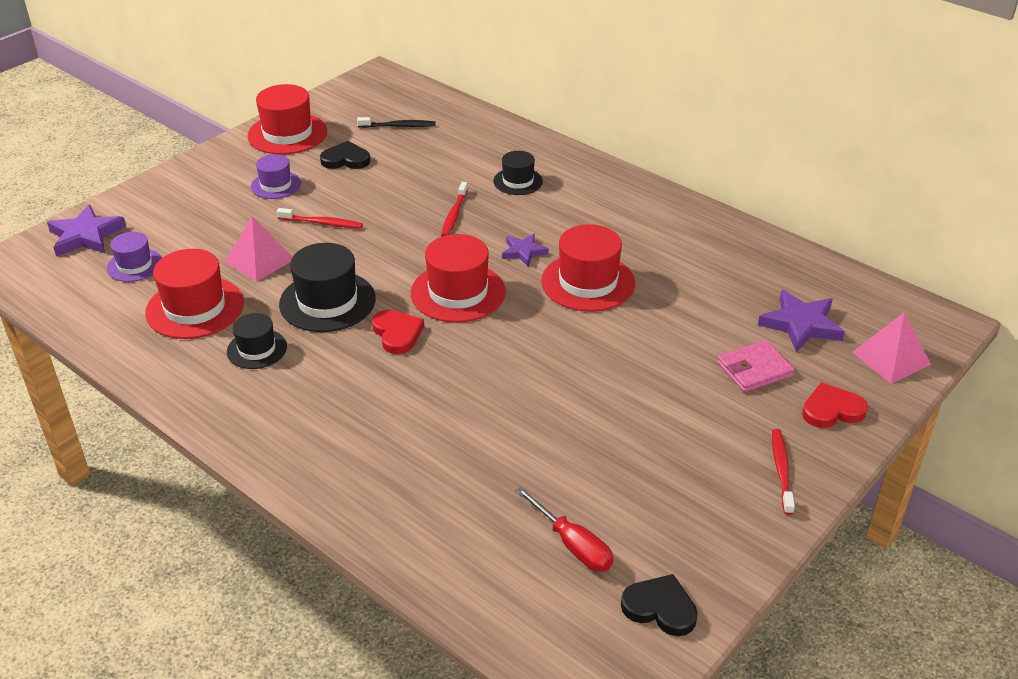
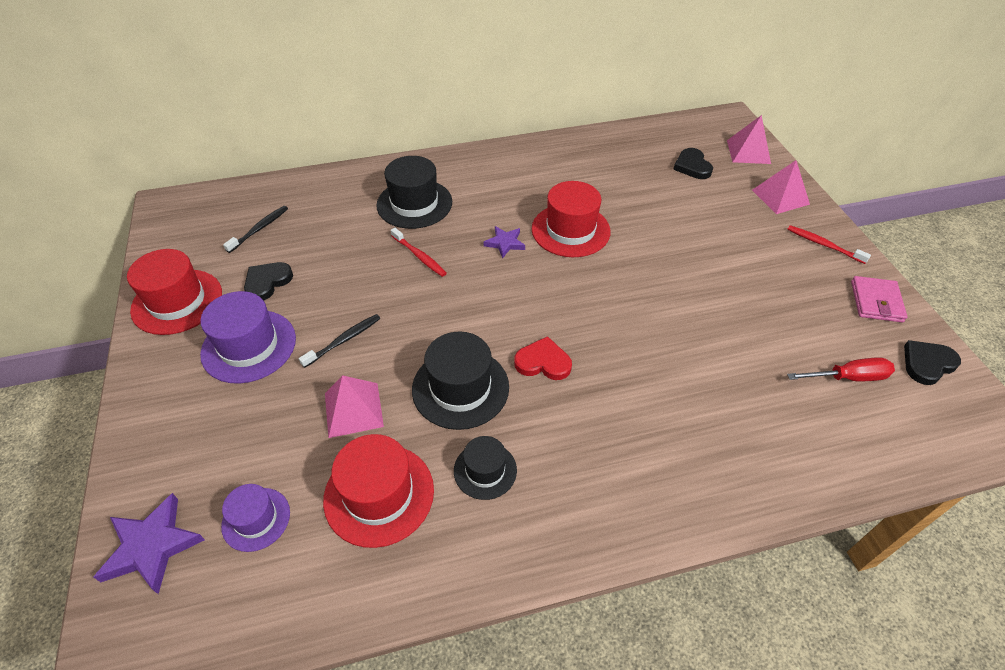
camera: 55 degrees left, 10 degrees up
purple hat [251,154,301,199] -> purple hat [200,291,296,384], size x1.69
red toothbrush [277,208,363,228] -> black toothbrush [299,314,380,368]
red hat [411,234,506,323] -> none
black hat [493,151,543,195] -> black hat [376,156,452,229], size x1.69
pink wallet [717,340,795,392] -> pink wallet moved to [851,276,908,323]
purple star [758,290,845,352] -> black heart [673,148,713,179]
red heart [802,383,868,428] -> pink pyramid [752,160,810,214]

